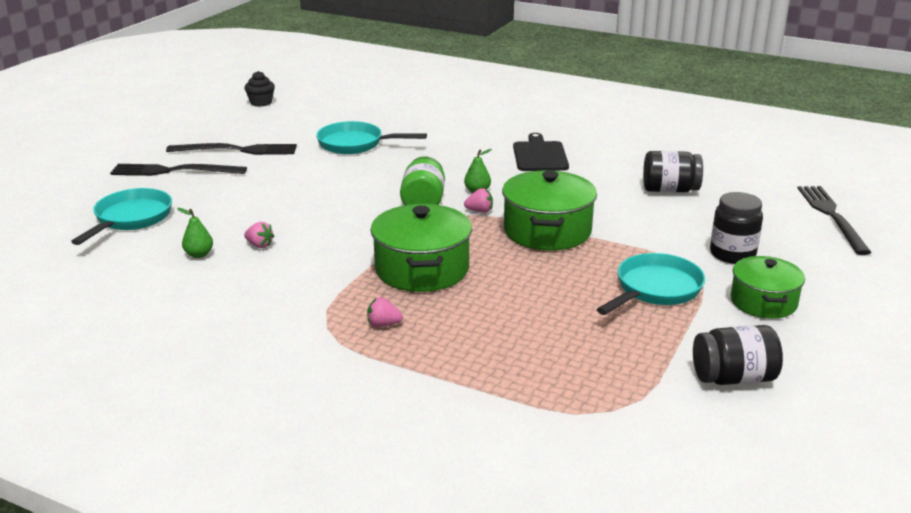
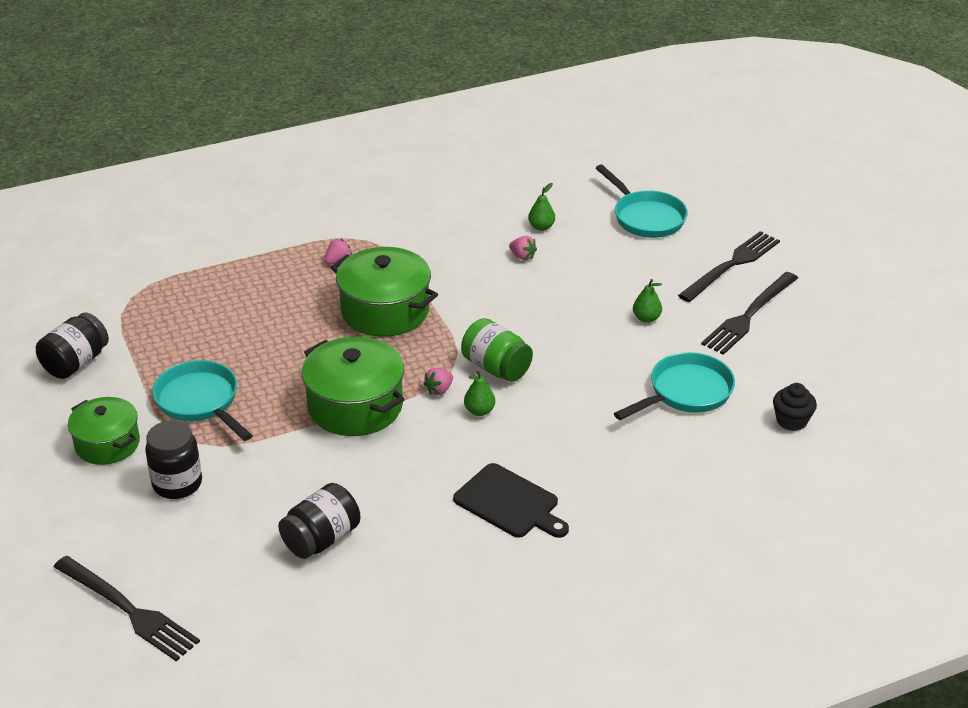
camera: 130 degrees right, 10 degrees up
pink strawberry [244,222,274,248] -> pink strawberry turned 120 degrees counterclockwise [509,236,537,260]
black cupcake [245,71,275,107] -> black cupcake moved to [773,383,817,431]
turquoise pan [597,253,705,315] -> turquoise pan turned 150 degrees clockwise [152,360,253,441]
none -> green pear [633,279,662,323]

